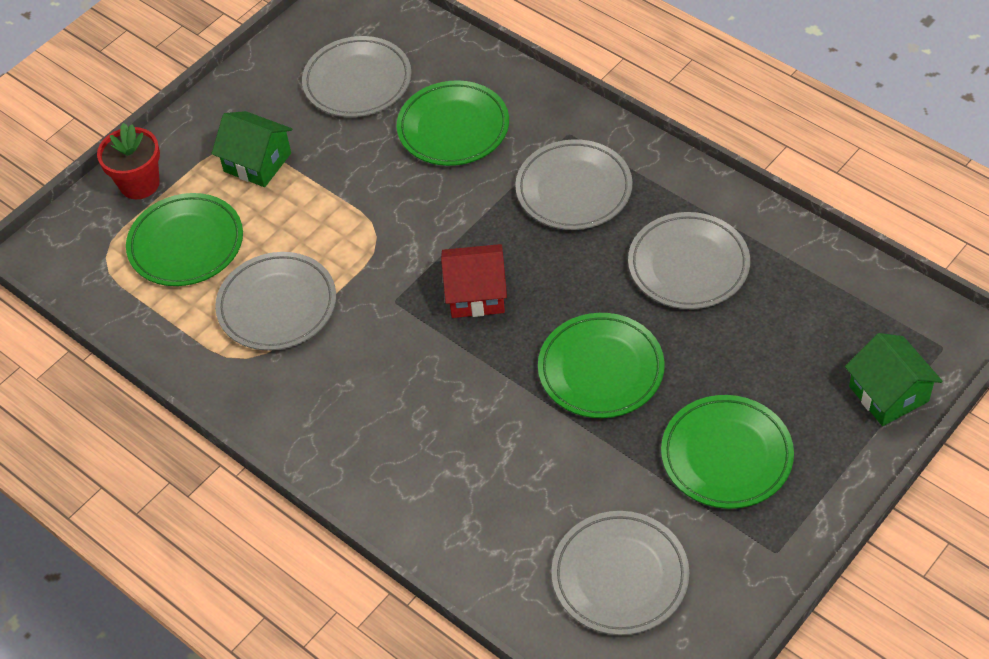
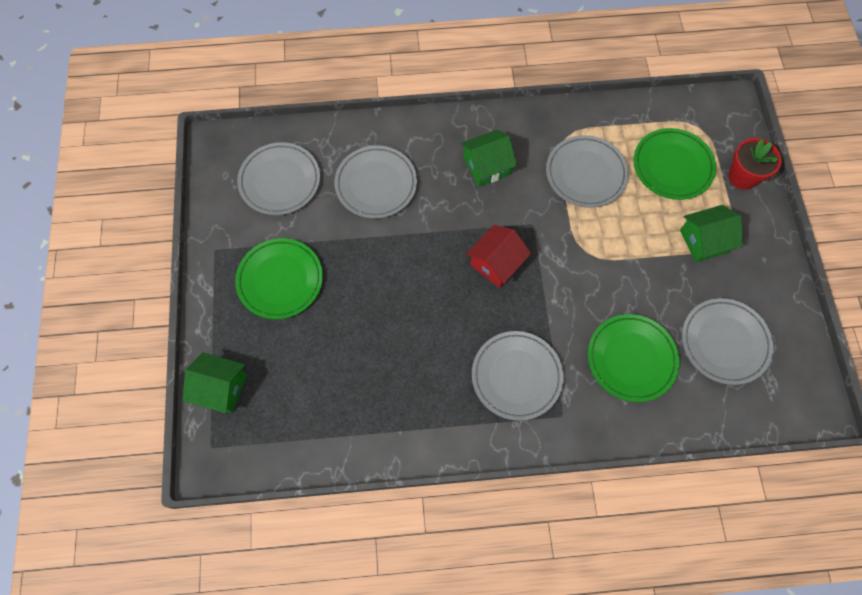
camera: 130 degrees right, 15 degrees up
green plate [538,313,665,418] -> none
grey plate [628,212,750,309] -> grey plate moved to [334,145,417,219]
none -> green house [461,130,517,187]

